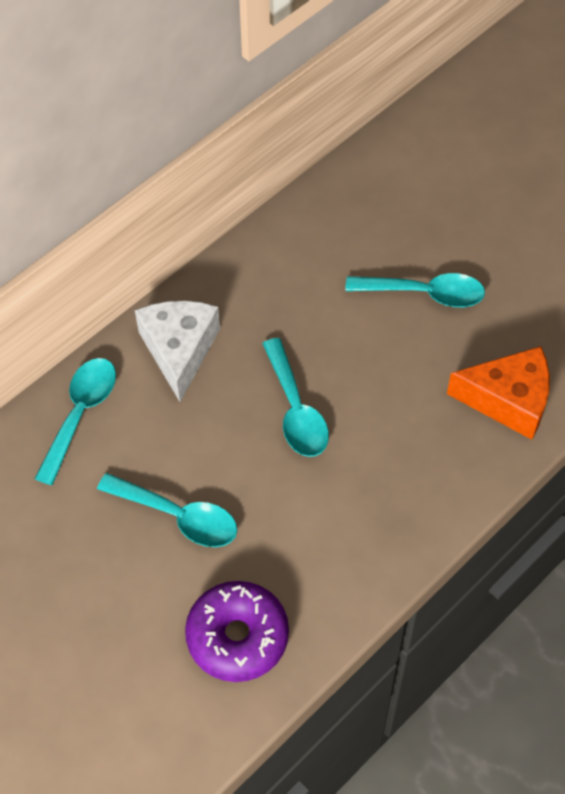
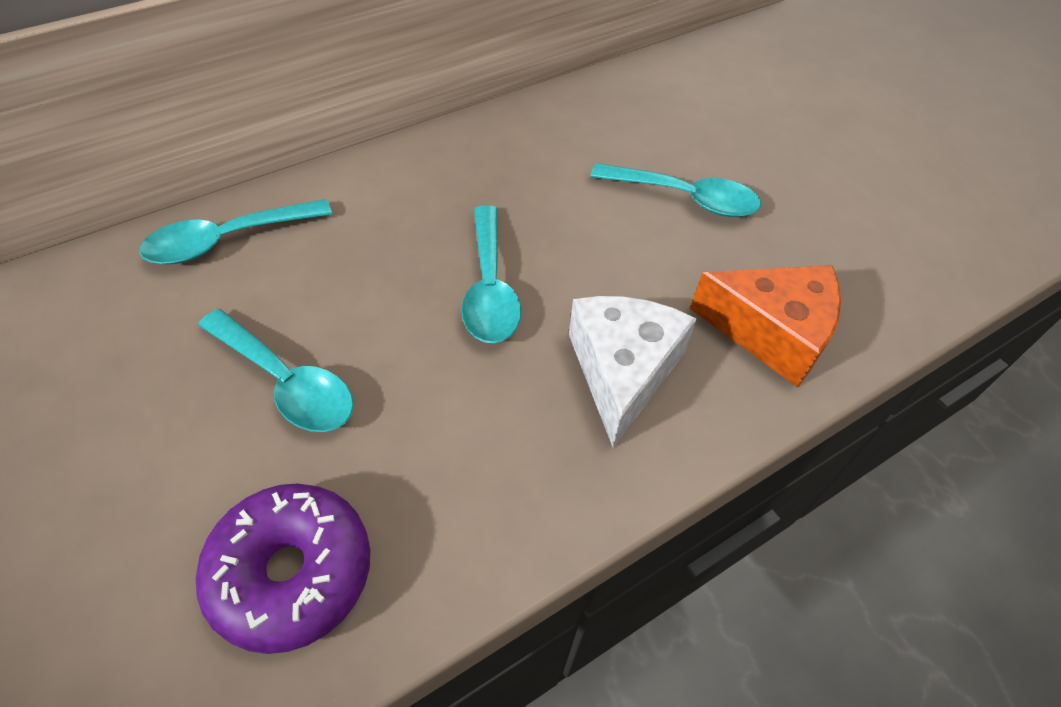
camera: 10 degrees right, 5 degrees down
turquoise spoon [35,358,116,485] -> turquoise spoon turned 150 degrees counterclockwise [139,199,332,264]
white cheese [135,301,220,402] -> white cheese moved to [569,296,697,448]

